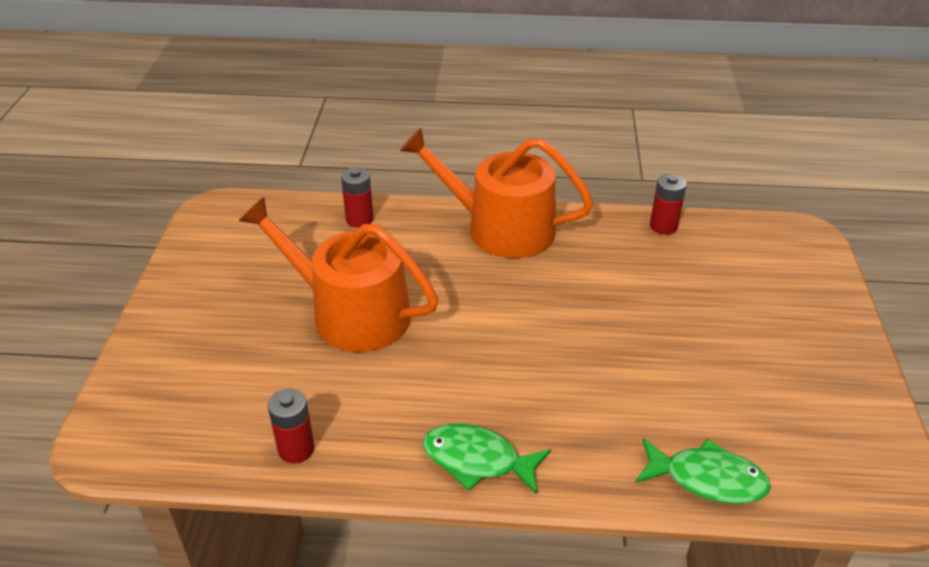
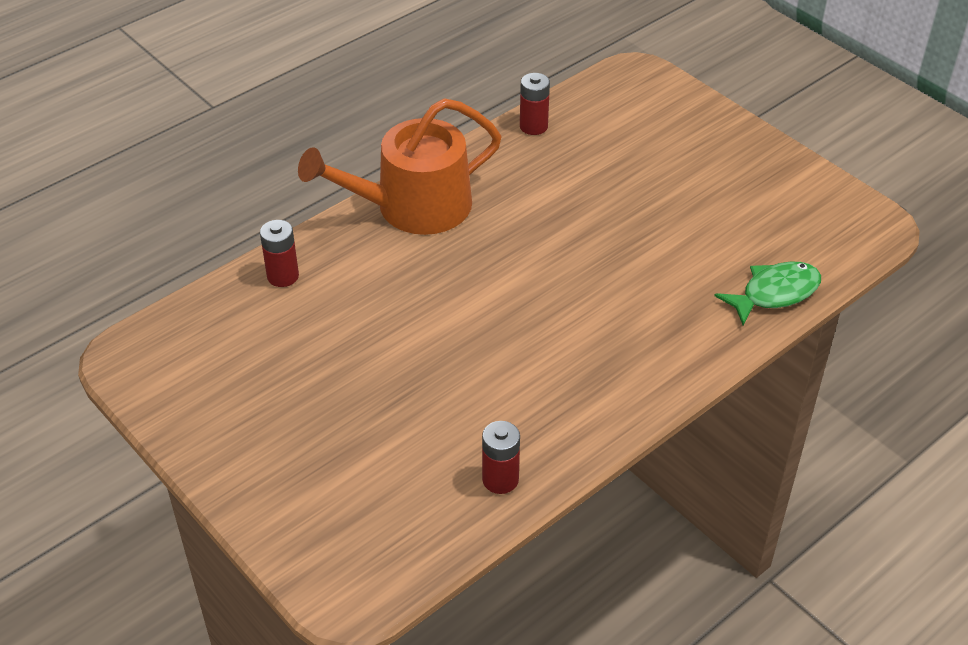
camera: 45 degrees left, 5 degrees up
orange watering can [239,197,438,352] -> none
green fish [423,423,551,494] -> none

